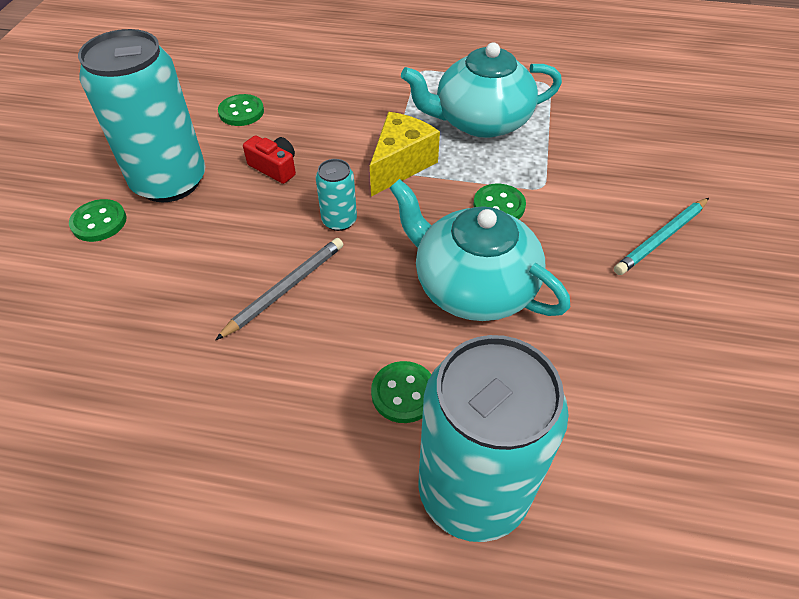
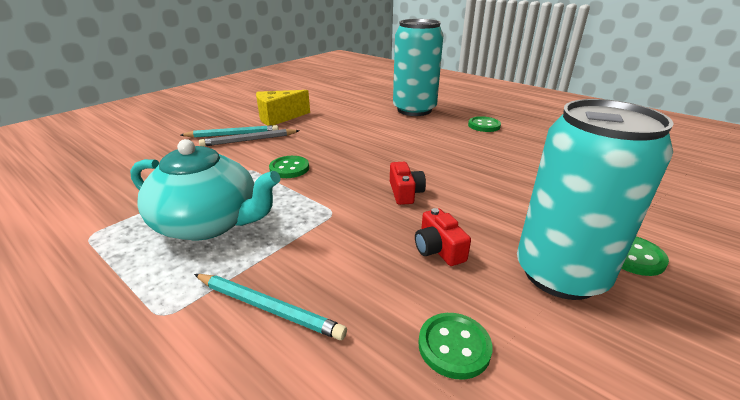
camera: 150 degrees left, 20 degrees down
grey pencil [216,238,343,340] -> grey pencil moved to [199,129,300,146]
turquoise can [316,159,357,231] -> red camera [390,162,426,205]
yellow cheese [370,112,440,197] -> yellow cheese moved to [256,90,310,126]
green button [371,361,432,423] -> green button moved to [468,116,501,132]
turquoise teapot [390,179,570,321] -> none
none -> turquoise pencil [194,274,347,340]

